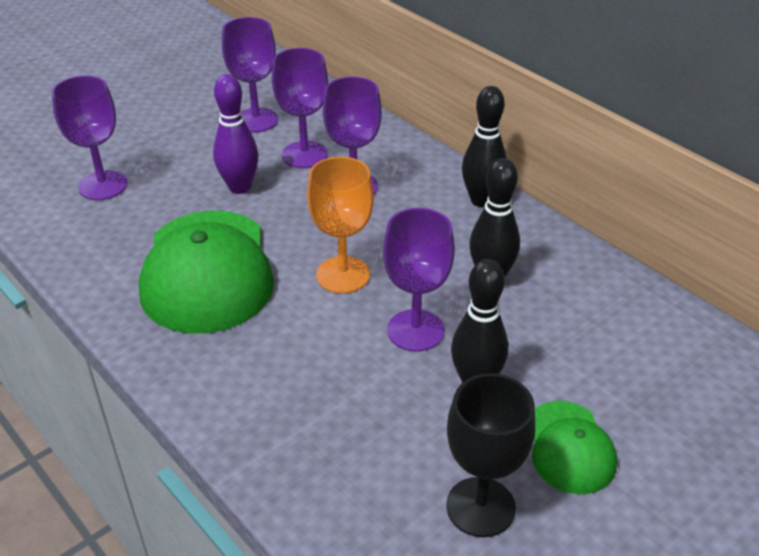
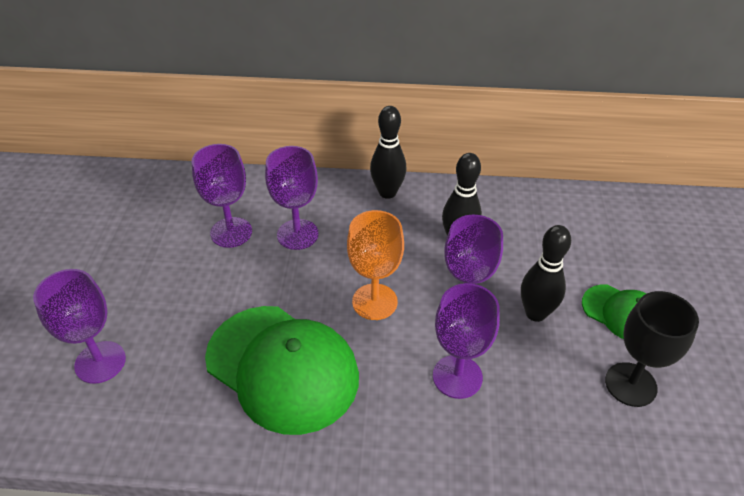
camera: 45 degrees left, 5 degrees up
purple bowling pin [213,74,258,194] -> none
purple goblet [222,17,278,133] -> purple goblet moved to [433,283,500,399]

